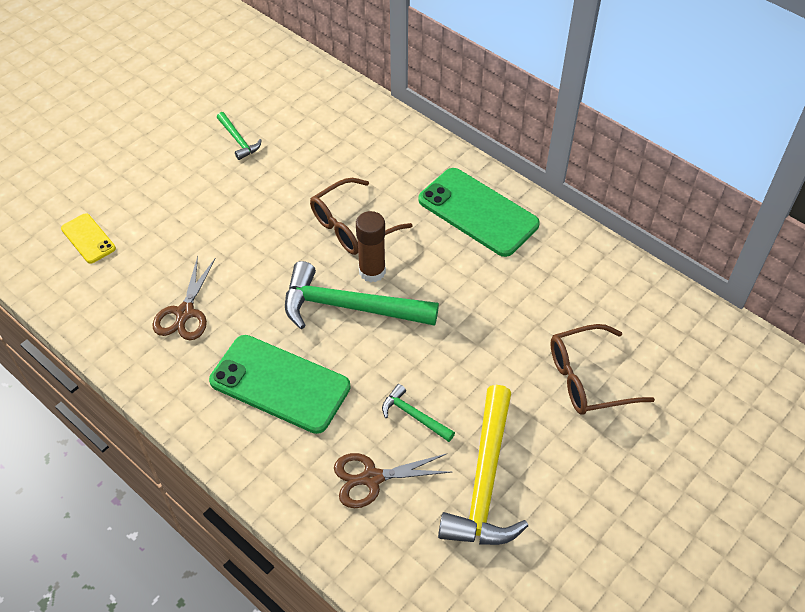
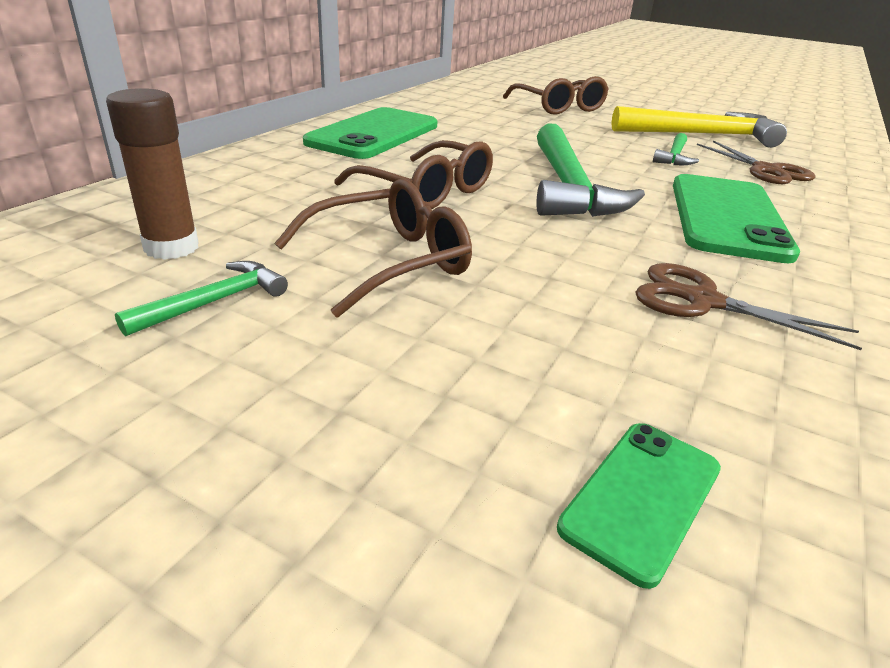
camera: 105 degrees left, 20 degrees down
yellow phone [61,213,116,264] -> green phone [557,423,721,589]
brown scissors [153,256,216,340] -> brown scissors turned 150 degrees counterclockwise [635,263,862,350]
brown glue stick [356,211,386,282] -> brown glue stick moved to [106,88,199,260]
none -> brown glasses [274,178,472,318]

